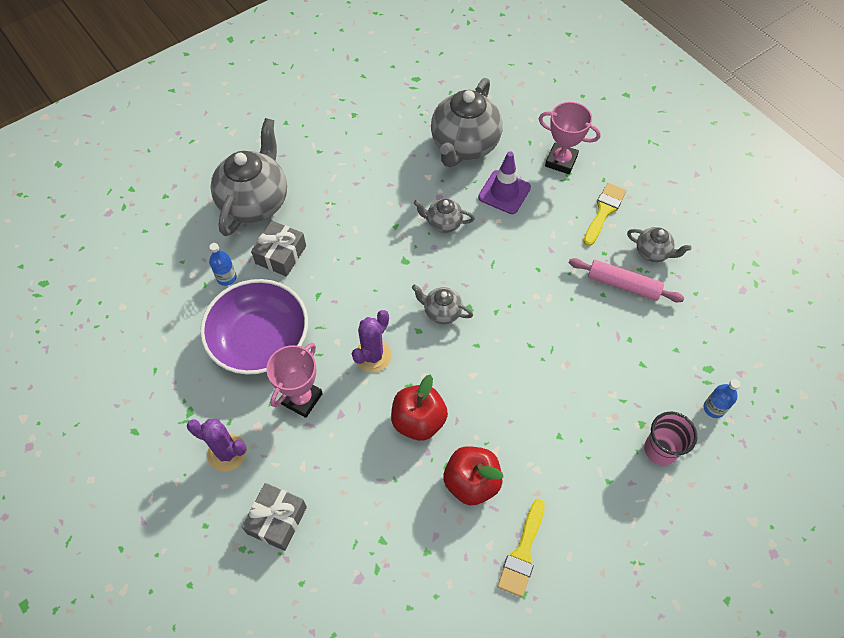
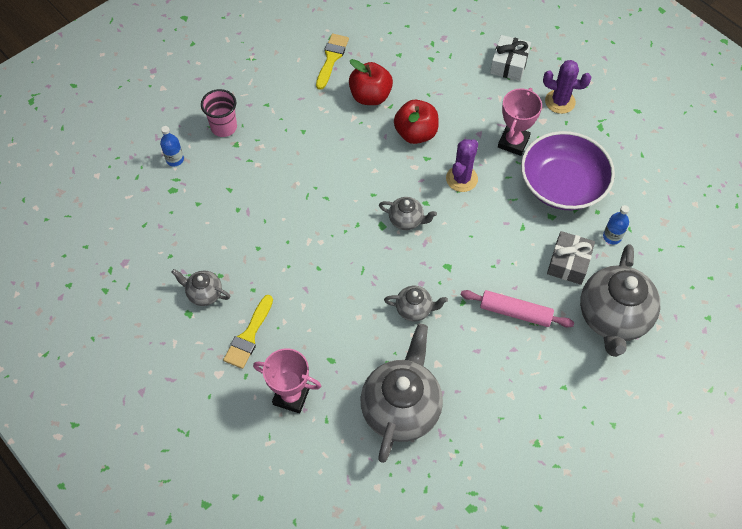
camera: 175 degrees right, 0 degrees up
grey gift [242,483,307,551] -> white gift [490,35,531,81]
purple traffic cone [478,151,531,214] -> none
pink rolling pin [569,258,684,302] -> pink rolling pin moved to [461,290,574,327]

